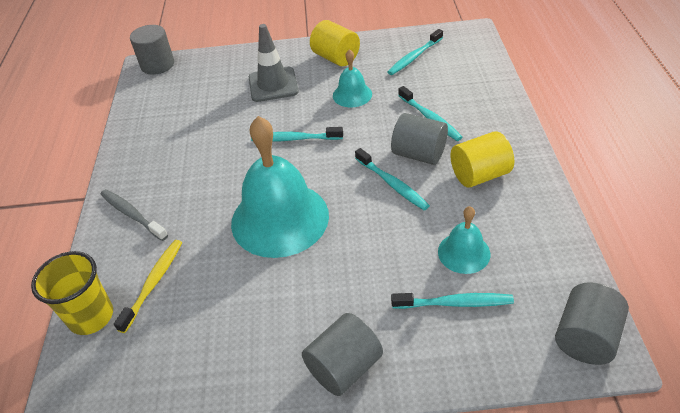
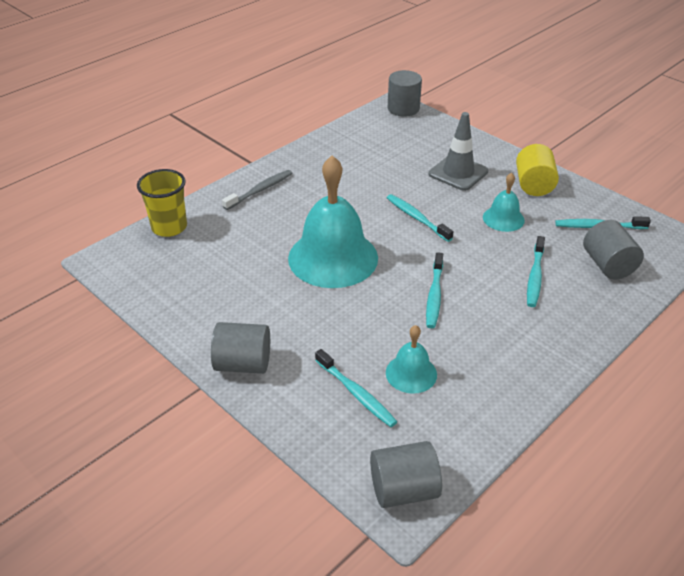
camera: 45 degrees right, 5 degrees down
grey toothbrush [100,189,168,241] -> grey toothbrush turned 45 degrees clockwise [222,170,292,210]
yellow toothbrush [114,240,182,333] -> none
grey cylinder [391,113,448,165] -> grey cylinder moved to [583,220,644,279]
yellow cylinder [450,131,514,188] -> none

